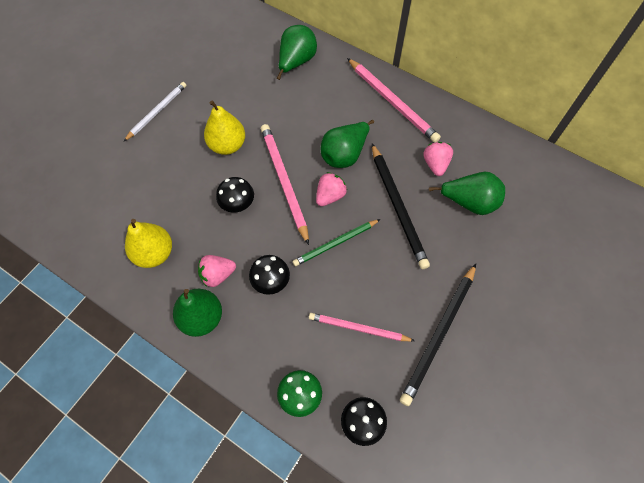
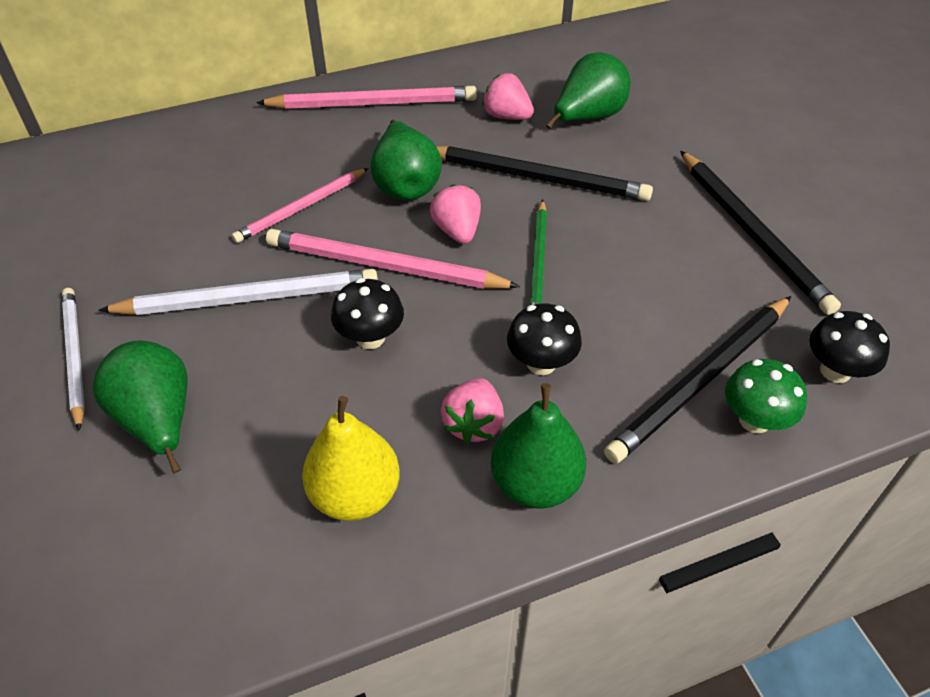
camera: 55 degrees left, 15 degrees down
yellow pear [204,100,245,155] -> white pencil [98,269,378,315]
green pear [277,25,317,80] -> green pear moved to [93,341,188,473]
pink pencil [309,313,415,341] -> pink pencil moved to [231,168,369,243]
none -> black pencil [604,296,791,464]

